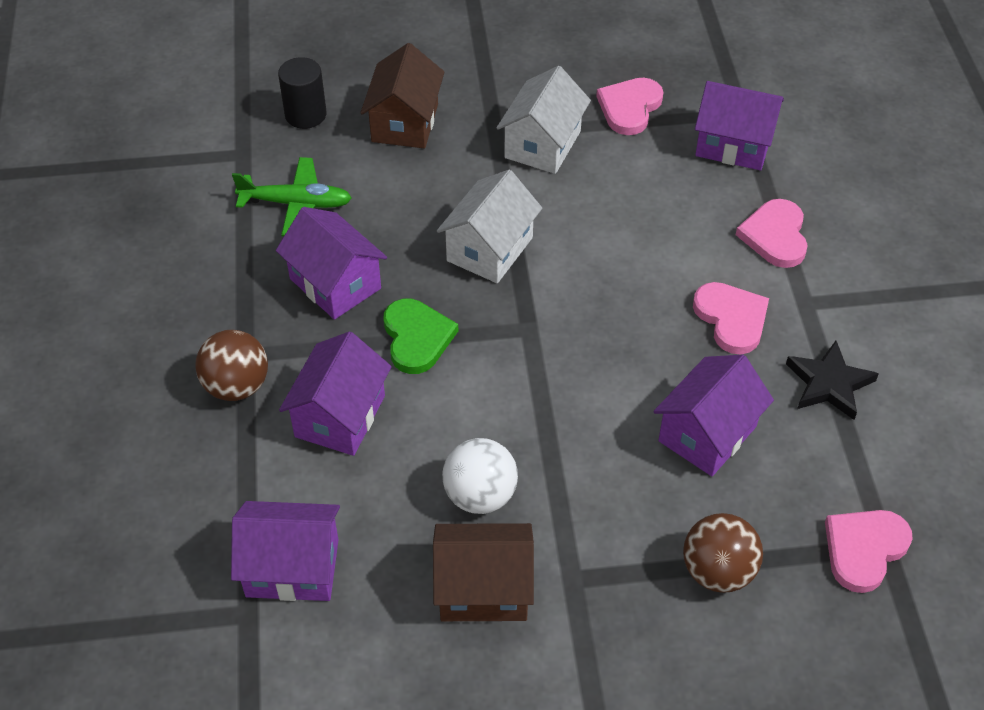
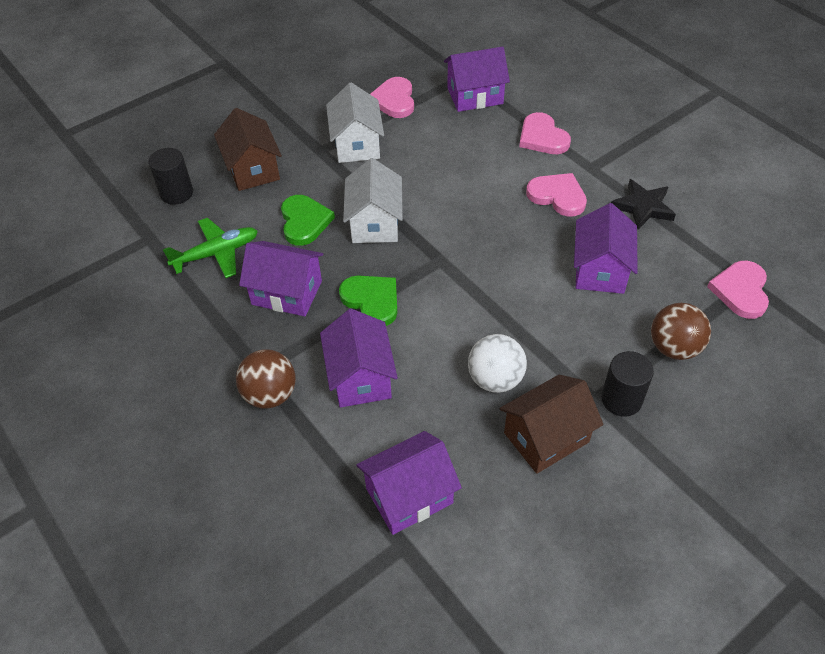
camera: 30 degrees left, 0 degrees up
none -> green heart [281,195,335,246]
none -> black cylinder [601,351,654,417]

